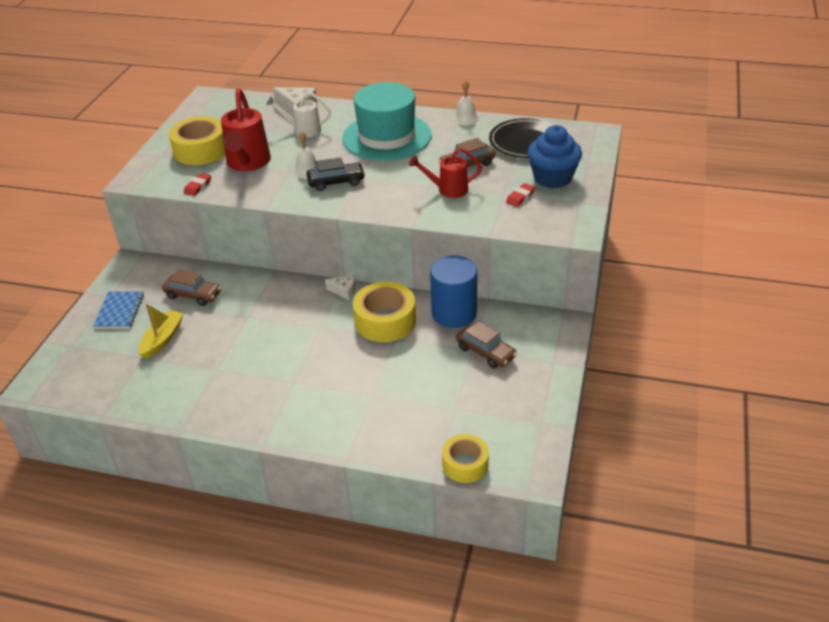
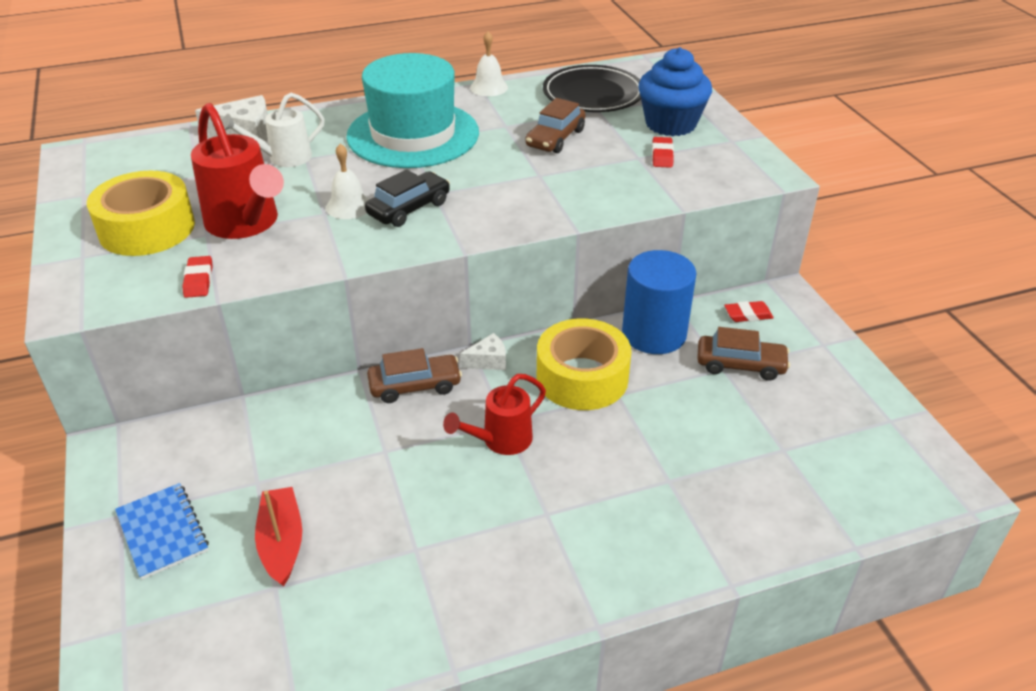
camera: 35 degrees left, 0 degrees up
yellow boat [139,304,184,359] -> red boat [255,487,302,586]
brown car [162,269,221,306] -> brown car moved to [367,348,462,403]
red watering can [409,148,482,198] -> red watering can moved to [443,374,546,455]
yellow tape [442,434,489,483] -> none
none -> red eraser [724,301,774,322]

